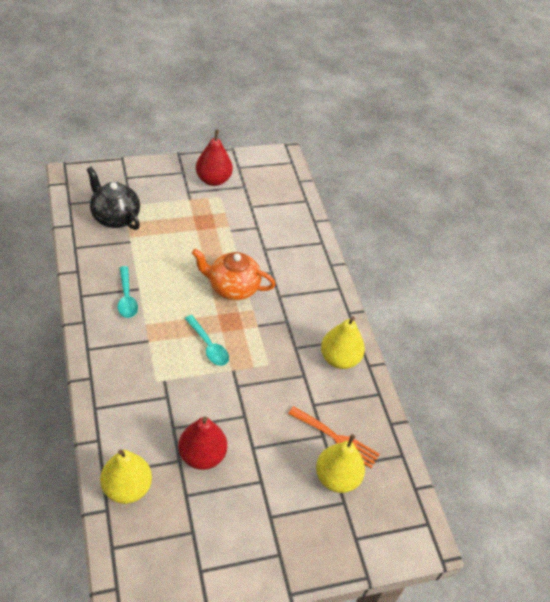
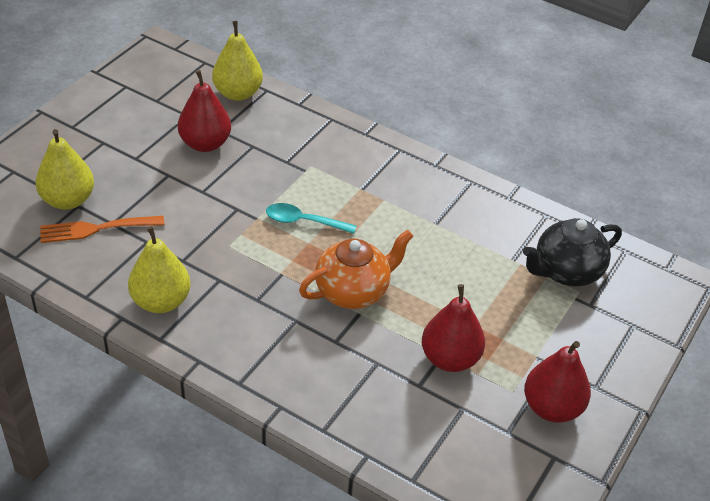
camera: 140 degrees right, 5 degrees down
black teapot [87,167,140,230] -> black teapot turned 150 degrees clockwise [523,218,622,286]
turquoise spoon [118,266,138,318] -> none
none -> red pear [422,284,485,372]

